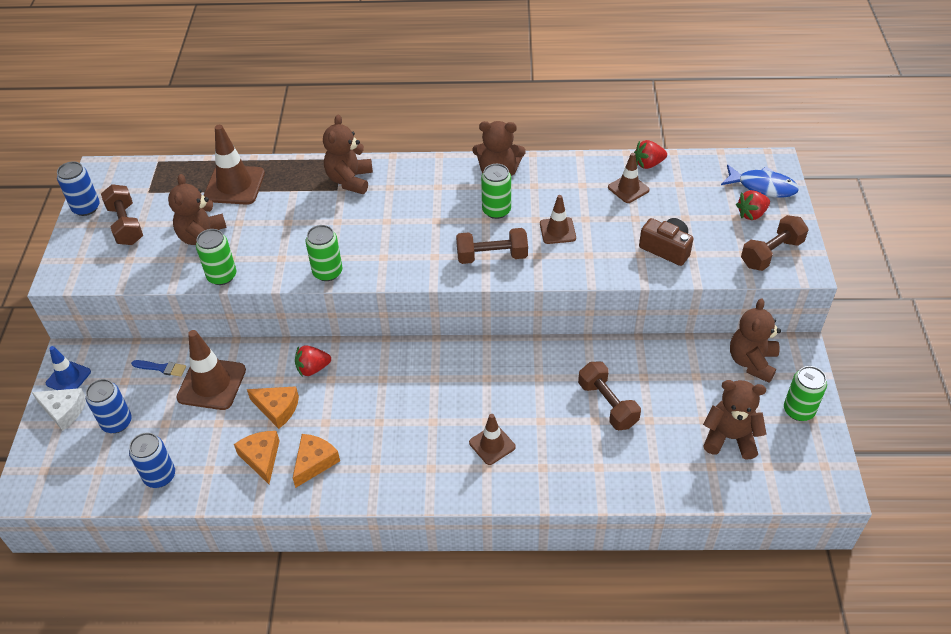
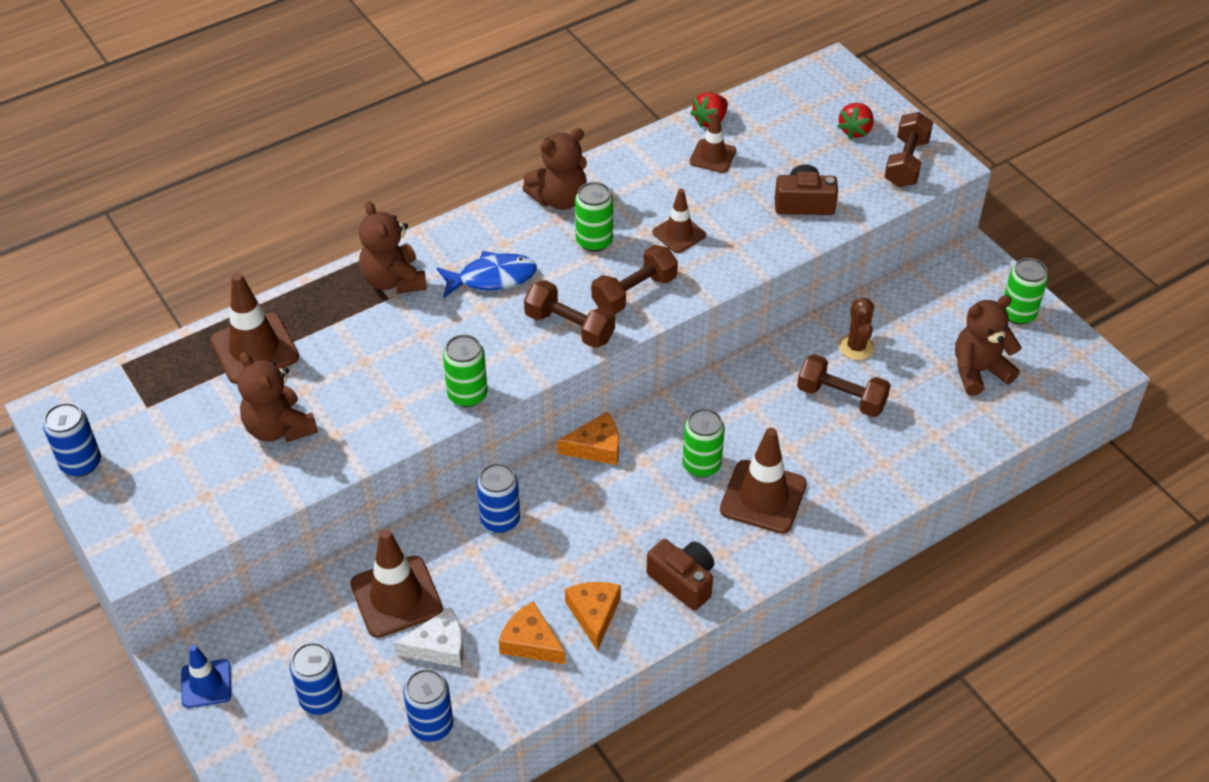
camera: 35 degrees left, 0 degrees up
white cheese [32,388,86,431] -> white cheese moved to [394,607,463,667]
brown dumbbell [101,184,143,245] -> brown dumbbell moved to [524,280,615,348]
blue brush [131,360,186,377] -> none
green can [196,229,236,285] -> green can moved to [683,408,725,477]
orange cheese [247,386,299,429] -> orange cheese moved to [557,412,619,465]
red strawberry [295,345,331,377] -> blue can [477,463,520,533]
brown traffic cone [469,414,516,465] -> brown traffic cone [720,428,807,534], size x1.66
blue fish [721,164,799,198] -> blue fish moved to [436,251,537,298]
brown teddy bear [730,298,781,383] -> none
none -> brown camera [646,539,714,611]
none -> brown cactus [839,297,875,360]

